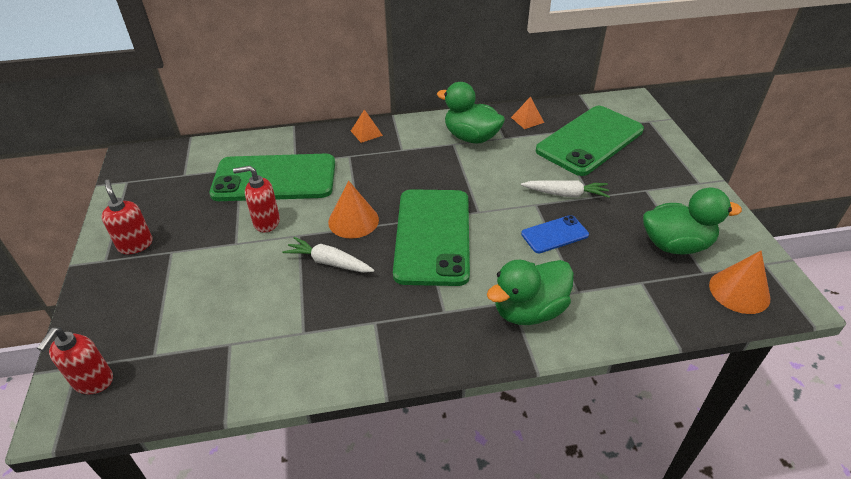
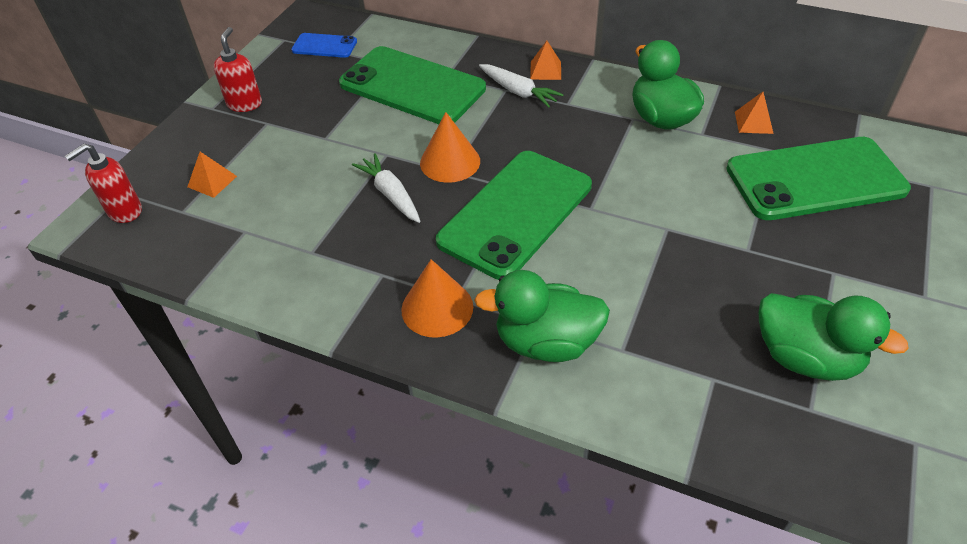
camera: 35 degrees right, 5 degrees up
red soap dispenser [233,166,280,233] -> none
white carrot [521,180,610,198] -> white carrot moved to [479,64,564,108]
blue phone [521,215,589,253] -> blue phone moved to [291,33,357,58]
orange cone [709,251,770,314] -> orange cone moved to [401,259,473,338]
none -> orange pyramid [187,152,237,198]

